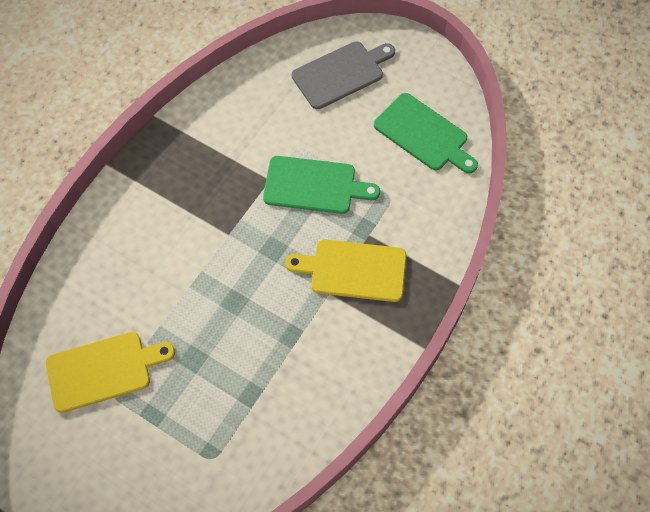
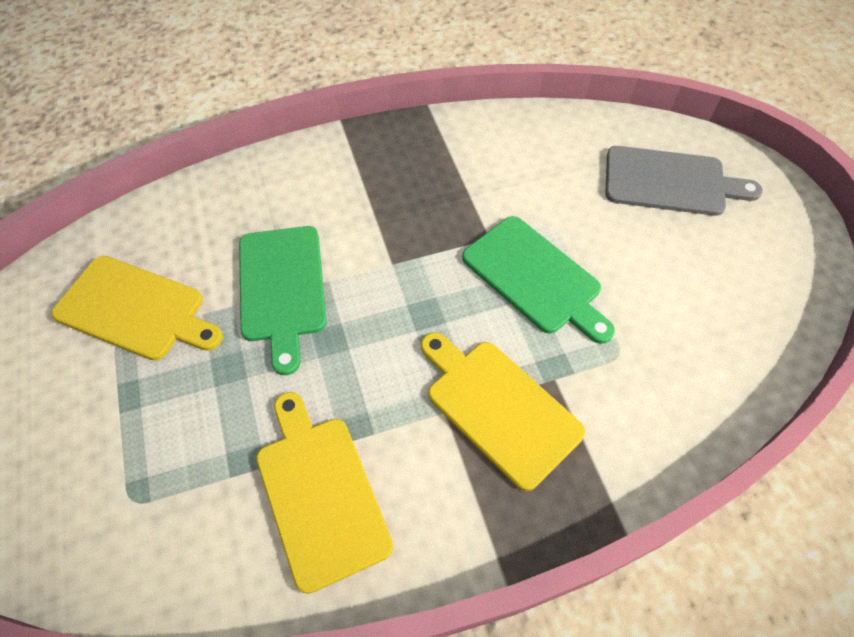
camera: 40 degrees right, 5 degrees down
green cutting board [374,93,478,174] -> green cutting board moved to [239,226,327,375]
none -> yellow cutting board [256,392,393,594]

